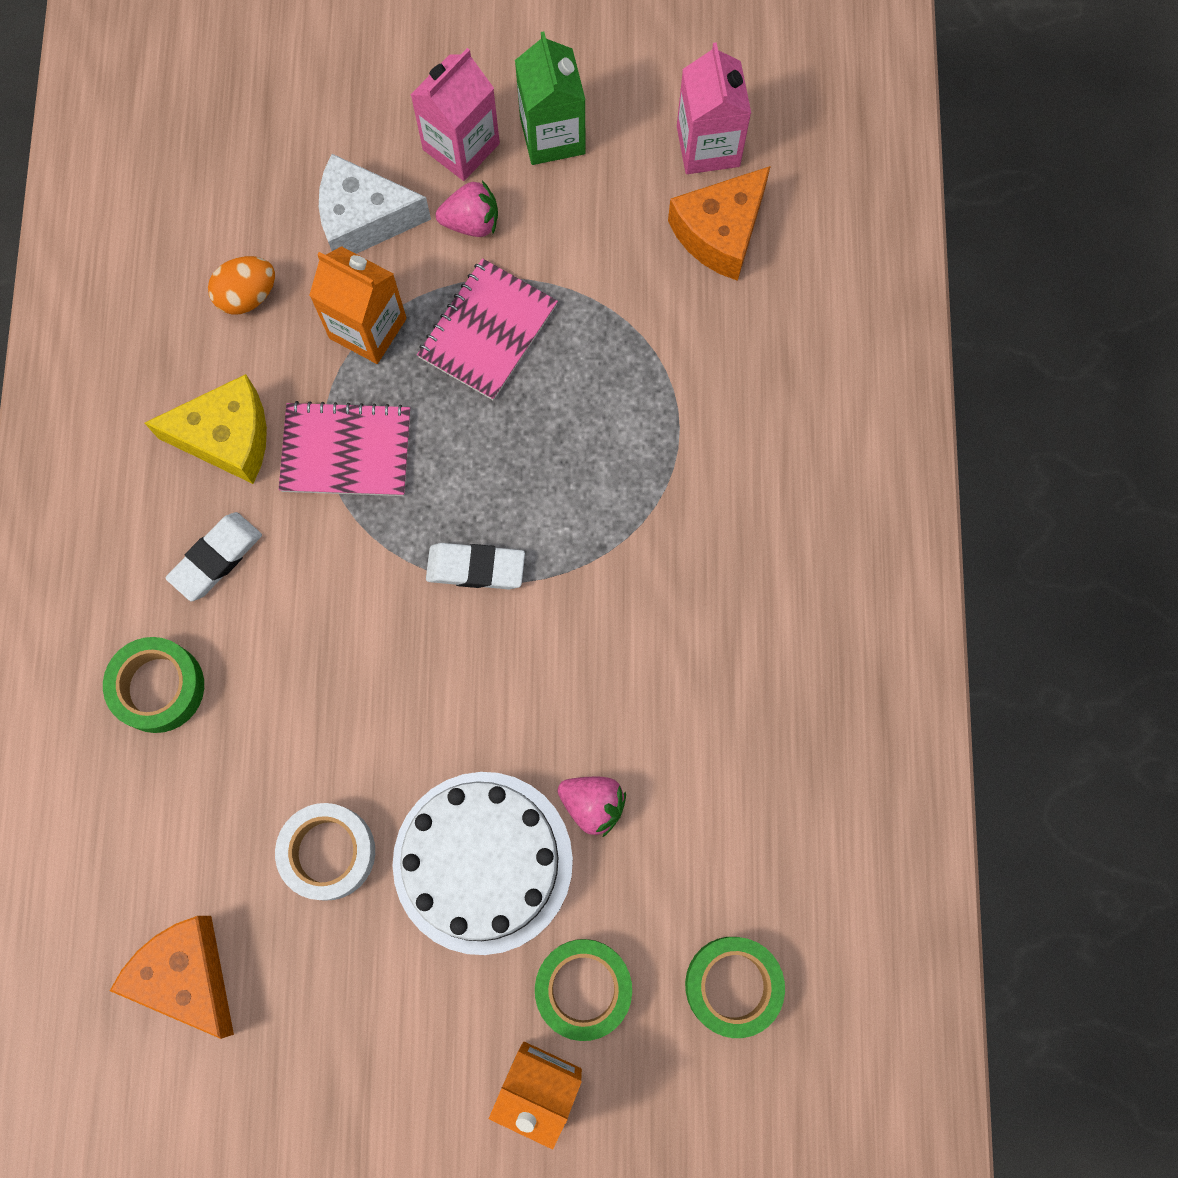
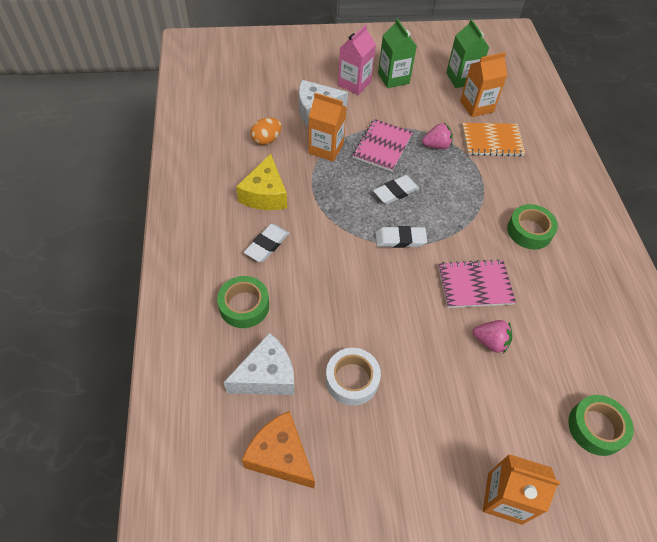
camera: 10 degrees left, 20 degrees down
yellow cheese [145,374,267,484] -> yellow cheese turned 105 degrees clockwise [236,154,287,210]
pink notebook [278,401,410,496] -> pink notebook moved to [438,259,516,308]
white cake [393,772,573,955] -> none
pink strawberry [436,180,498,237] -> pink strawberry moved to [422,123,452,149]
green tape [535,939,632,1041] -> green tape moved to [507,204,558,250]
orange cheese [668,166,771,281] -> orange carton [460,52,507,117]
pink carton [677,42,751,174] -> green carton [446,19,490,88]
none -> white cheese [224,332,295,395]
none -> white eraser [373,175,419,204]
none -> orange notebook [462,123,526,156]

